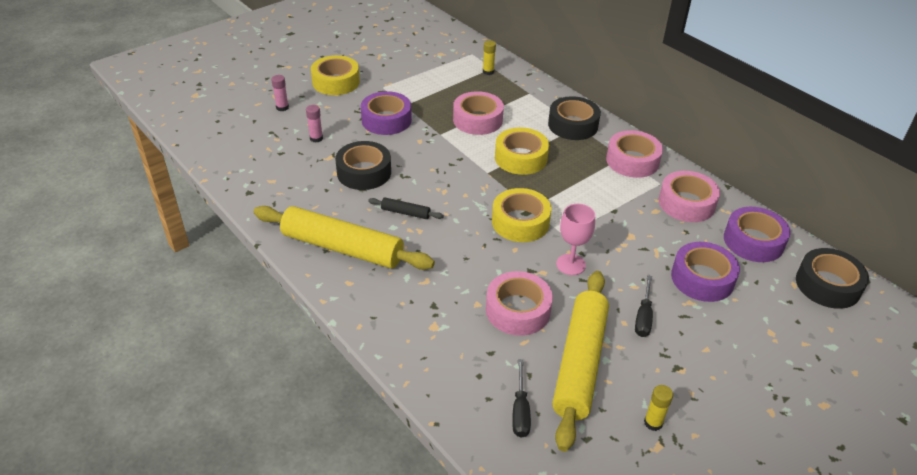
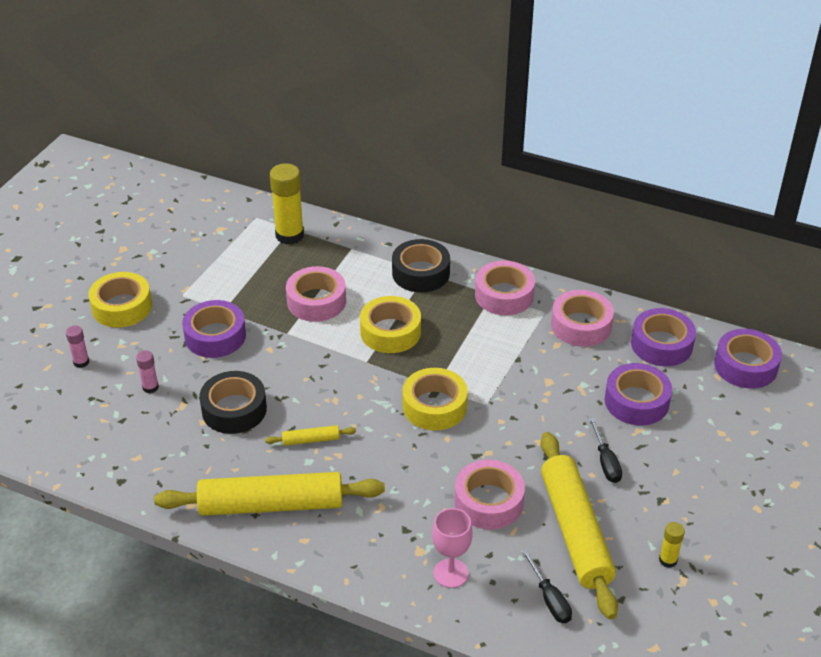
camera: 25 degrees left, 0 degrees up
black rolling pin [368,197,444,219] -> yellow rolling pin [265,425,356,446]
yellow glue stick [483,40,496,75] -> yellow glue stick [270,163,304,245], size x2.01
pink goblet [556,204,595,275] -> pink goblet moved to [432,508,473,588]
black tape [796,248,869,309] -> purple tape [714,329,782,389]

